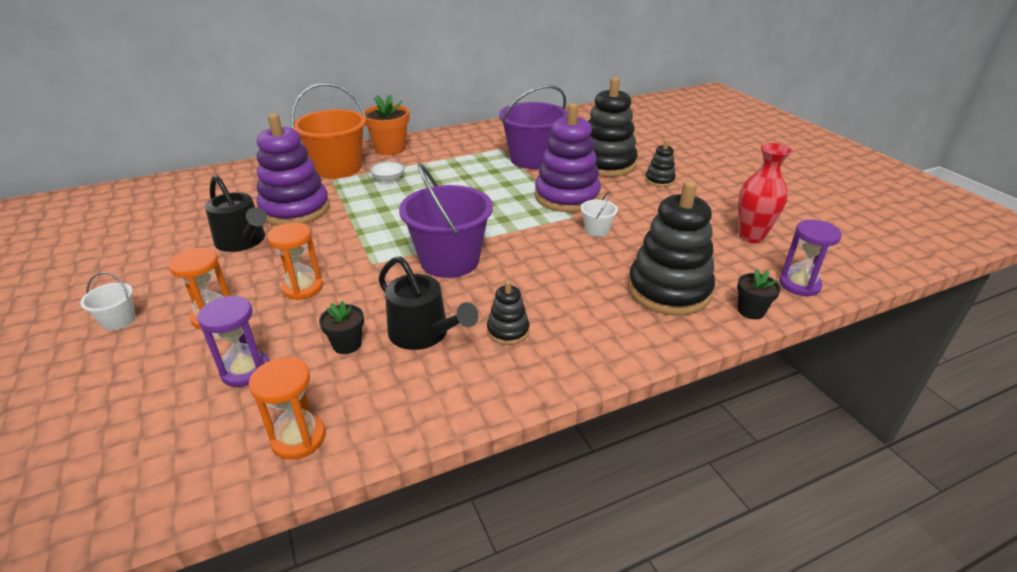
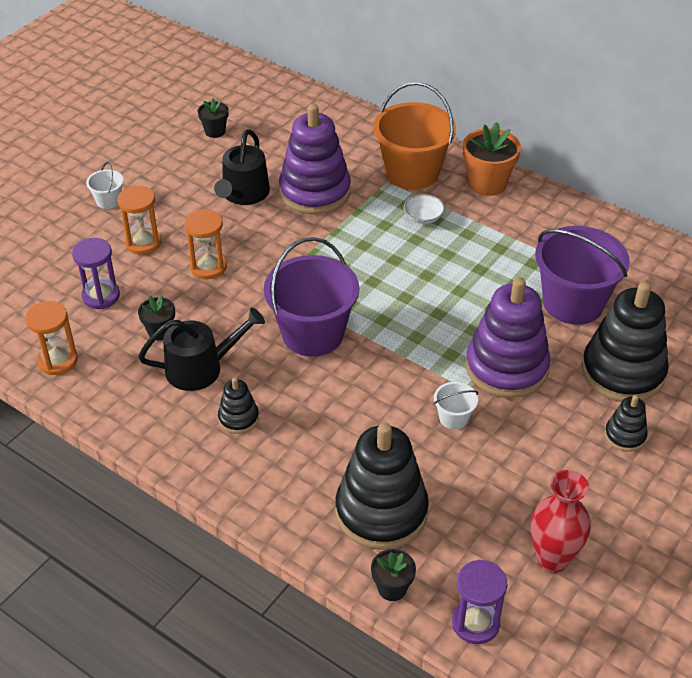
camera: 60 degrees right, 10 degrees up
black watering can [379,256,479,350] -> black watering can turned 120 degrees counterclockwise [138,307,265,391]
none -> black flower pot [198,98,229,138]

